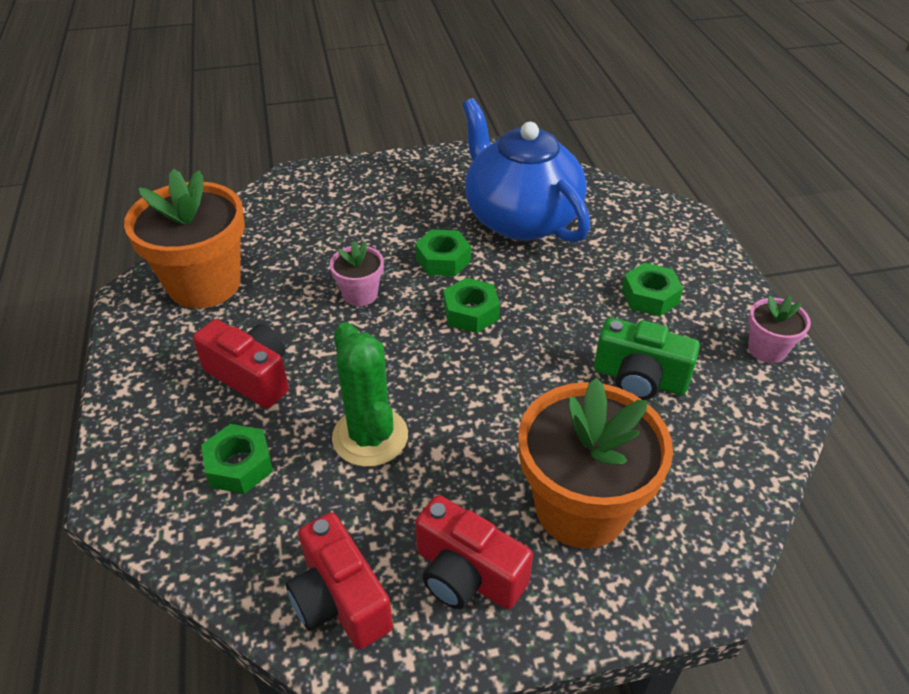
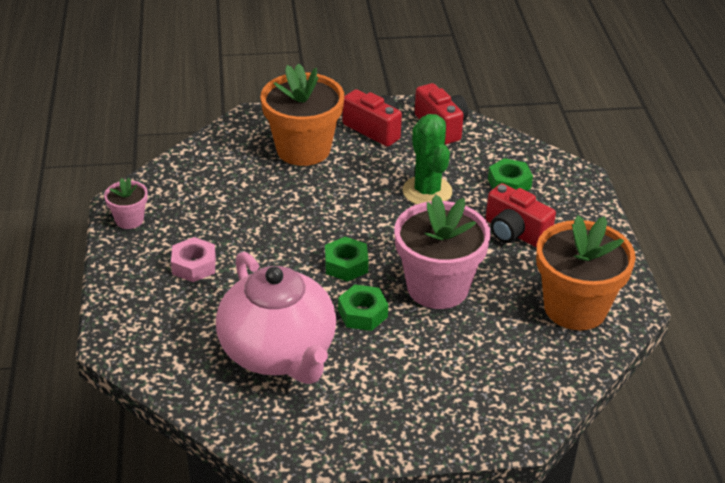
camera: 175 degrees left, 5 degrees down
pink flower pot [330,241,384,306] -> pink flower pot [394,195,491,309], size x2.08
blue teapot [462,98,590,243] -> pink teapot [216,252,336,384]
green camera [594,318,700,400] -> none
green nut [622,263,683,316] -> pink nut [171,237,216,282]

